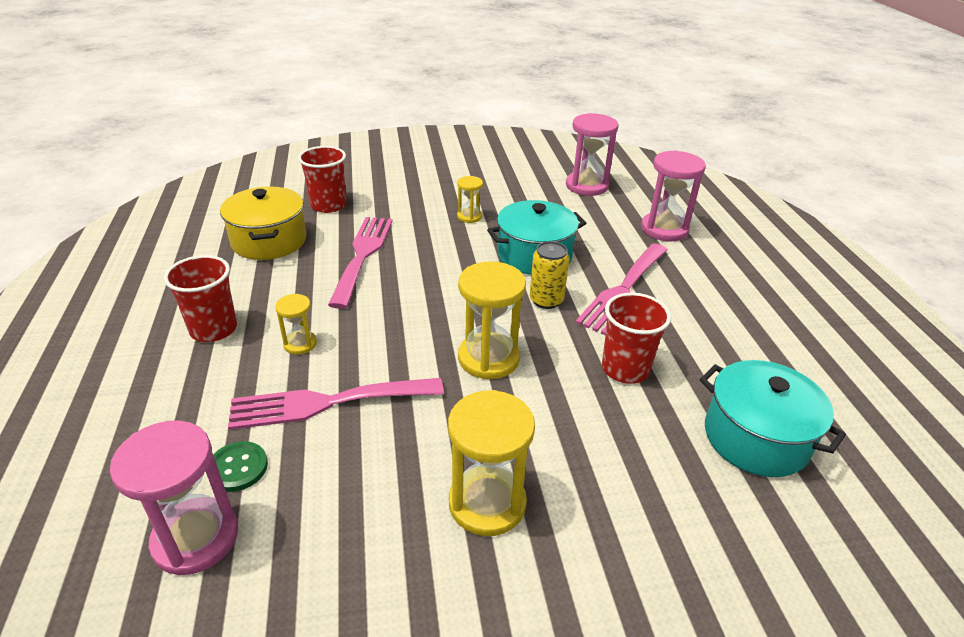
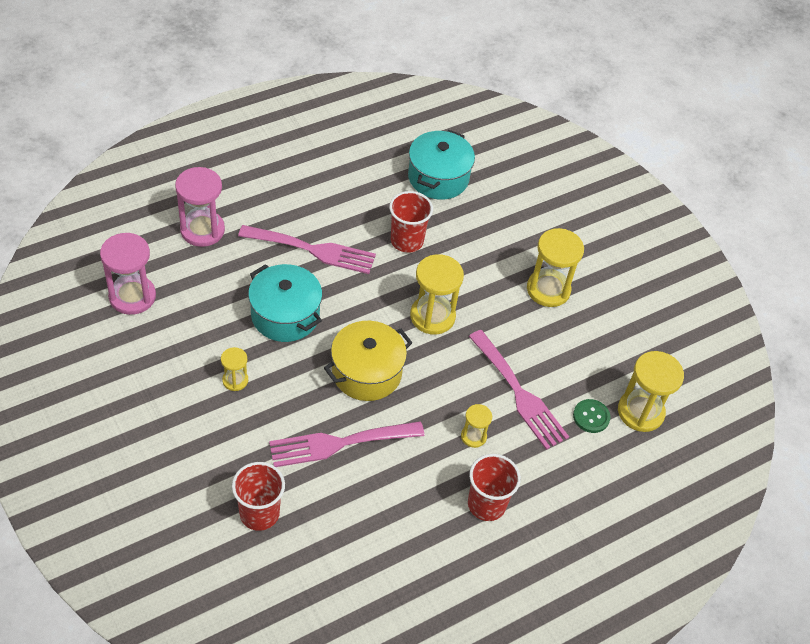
camera: 115 degrees left, 15 degrees up
pink hourglass [110,421,238,575] -> yellow hourglass [618,351,684,432]
yellow pot [220,186,307,260] -> yellow pot moved to [324,321,413,401]
yellow can [530,241,569,309] -> none

